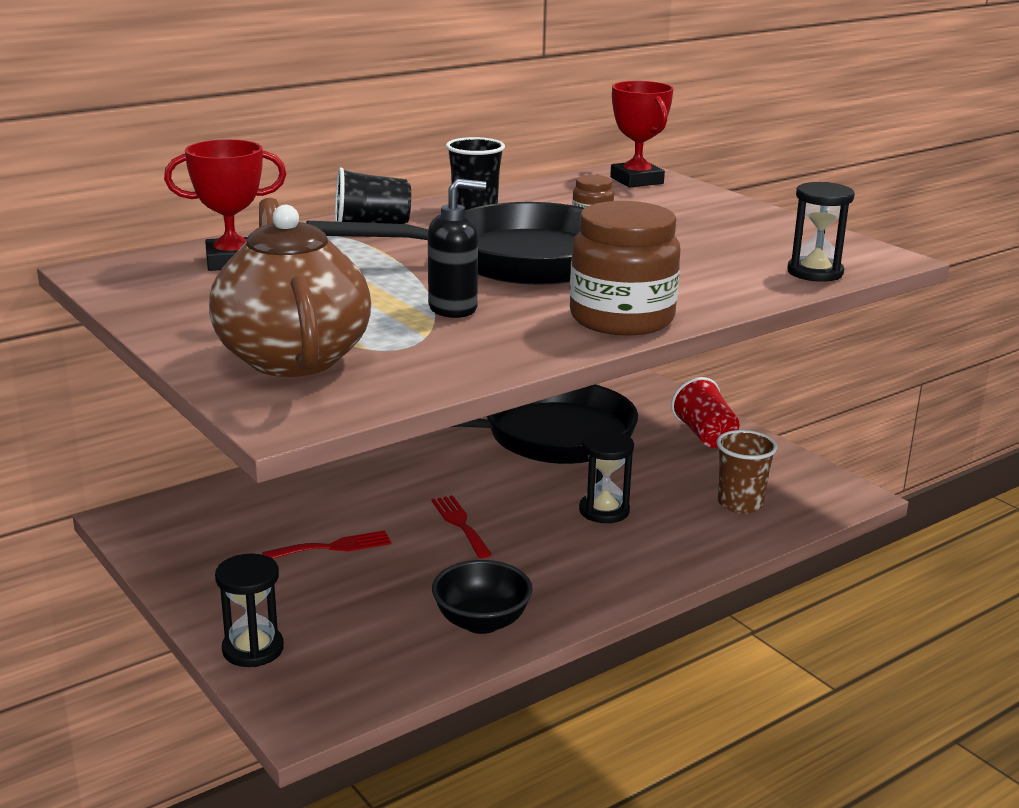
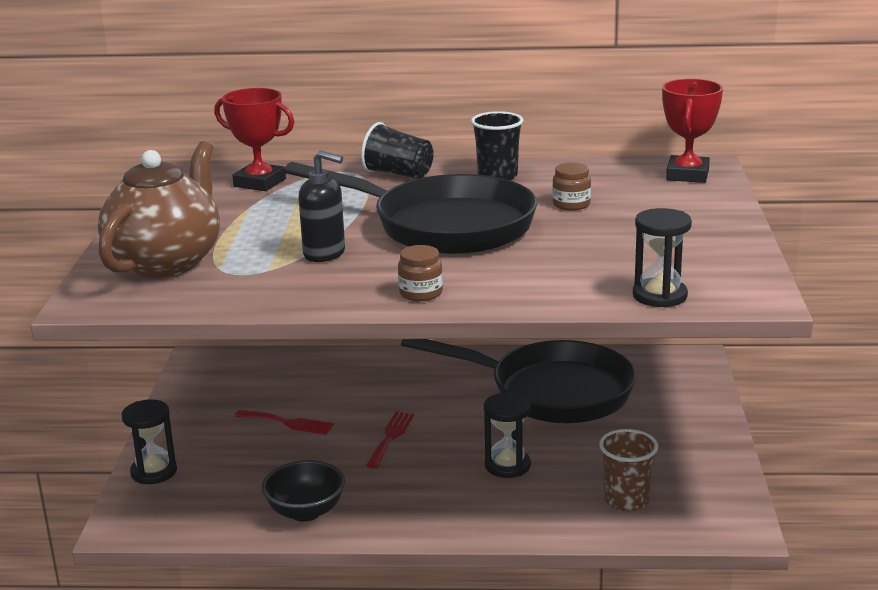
camera: 40 degrees right, 0 degrees up
brown jar [570,201,680,335] -> brown jar [398,245,443,301], size x0.47
red cup [671,377,740,448] -> none

